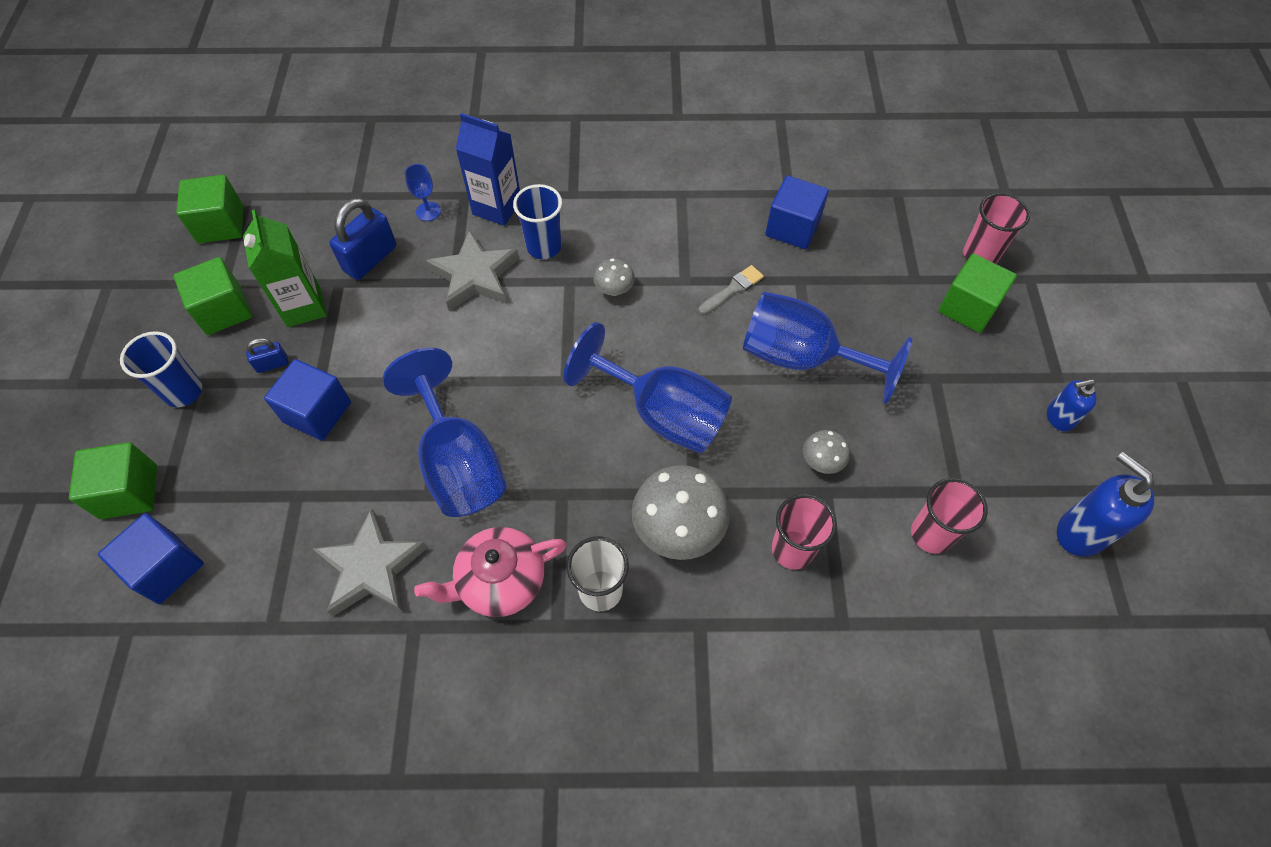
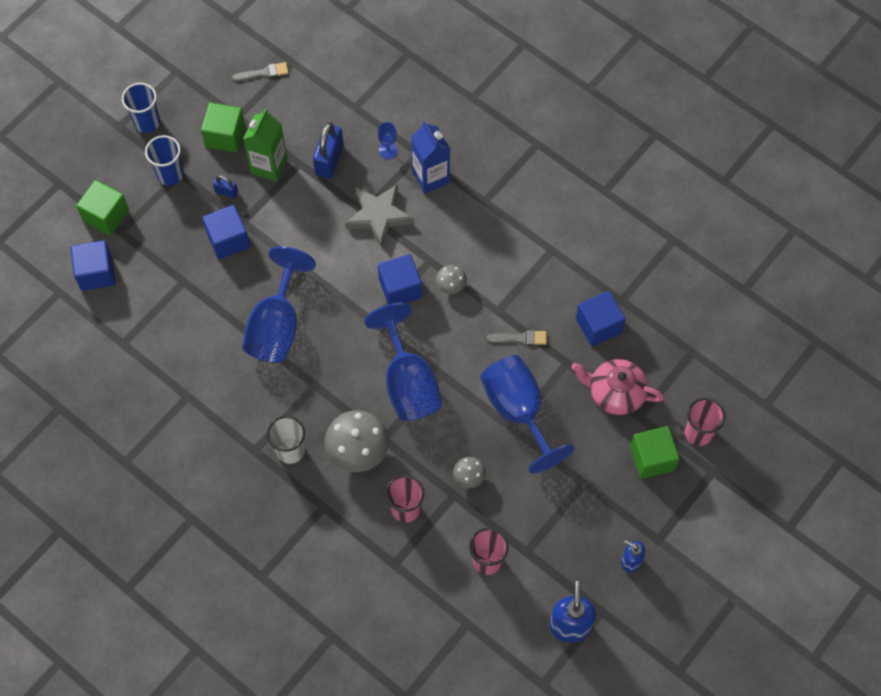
camera: 40 degrees right, 5 degrees up
green cube [176,175,243,243] -> grey brush [232,62,288,81]
grey star [313,508,427,616] -> none
blue padlock [329,198,396,280] -> blue padlock turned 60 degrees counterclockwise [313,122,344,178]
pink teapot [414,527,567,617] -> pink teapot moved to [571,359,664,415]
blue cup [513,184,562,259] -> blue cup moved to [122,83,160,133]
none -> blue cube [378,254,422,304]

